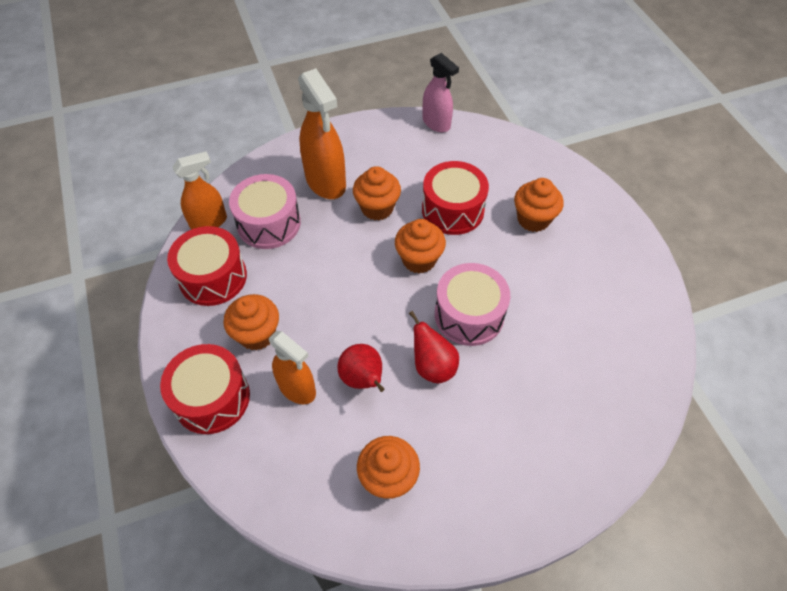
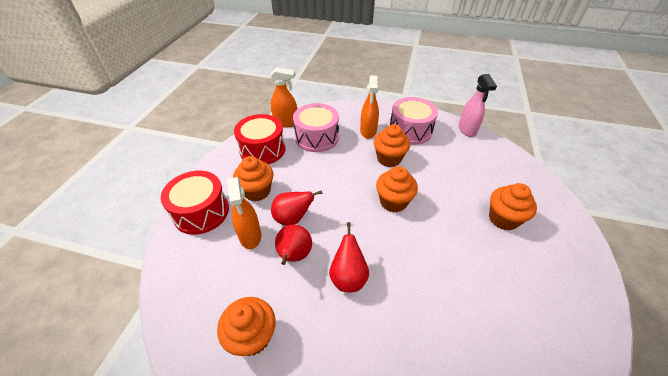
camera: 35 degrees right, 10 degrees down
orange spray bottle [298,68,346,199] -> orange spray bottle [360,75,379,139], size x0.65
red drum [422,161,489,235] -> none
pink drum [435,263,510,346] -> pink drum moved to [390,97,438,145]
none -> red pear [271,190,322,226]

